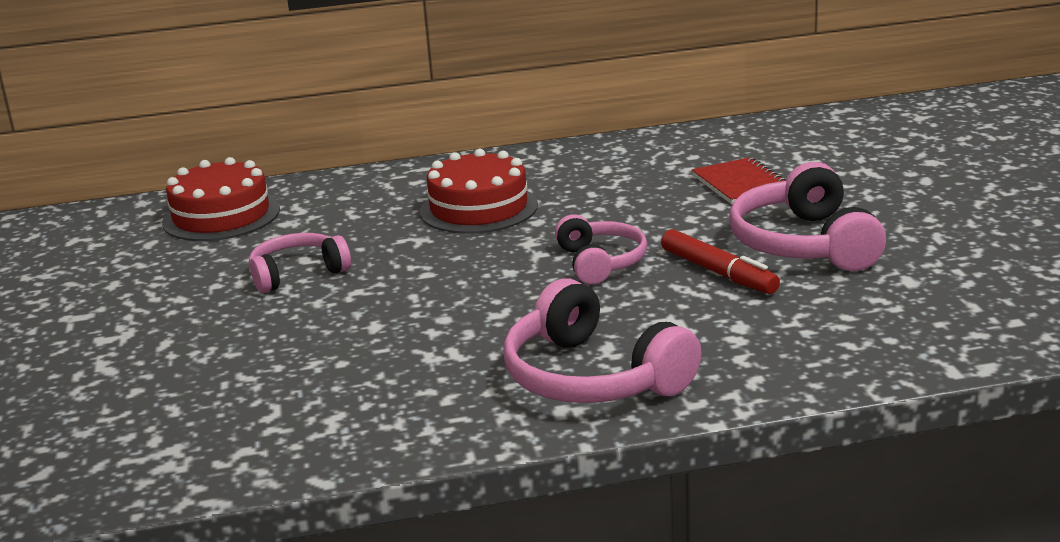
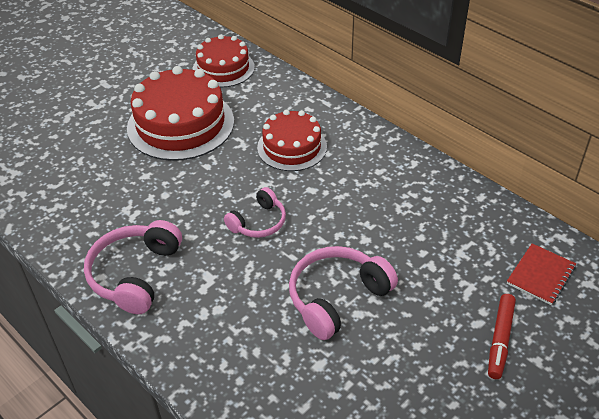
camera: 55 degrees right, 20 degrees up
pink headphones [249,233,351,293] -> red cake [127,66,234,161]
red marker [661,229,780,294] -> red marker moved to [488,294,516,379]
red notebook [692,157,786,204] -> red notebook moved to [507,243,576,305]

